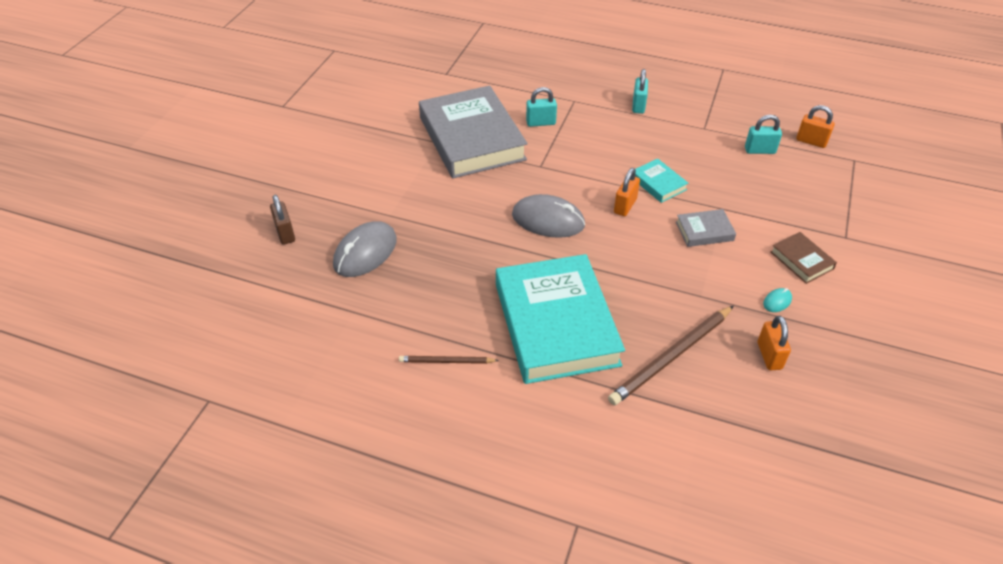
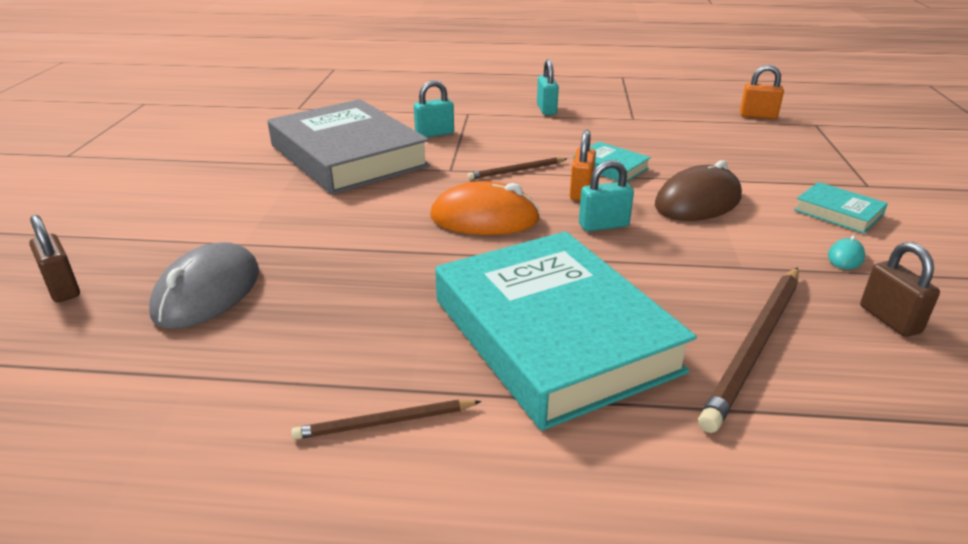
camera: 15 degrees left, 15 degrees down
grey mouse [512,194,585,238] -> orange mouse [430,181,540,235]
grey book [676,209,736,247] -> brown mouse [655,160,742,221]
turquoise padlock [745,115,782,154] -> turquoise padlock moved to [579,160,634,232]
orange padlock [758,316,791,370] -> brown padlock [860,242,940,337]
brown book [771,232,837,284] -> turquoise book [794,182,888,234]
none -> brown pencil [468,158,567,180]

